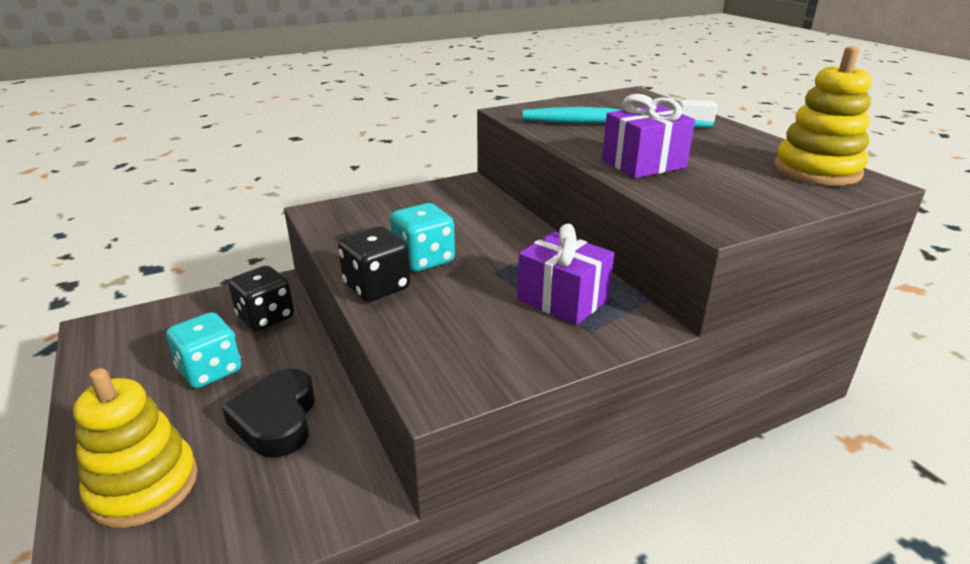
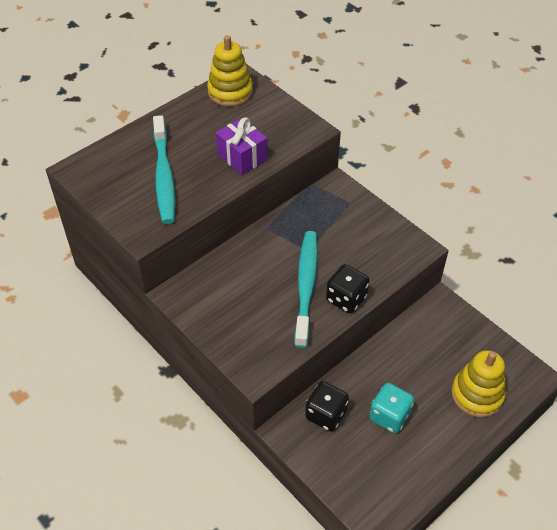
camera: 105 degrees left, 20 degrees up
black heart [222,369,315,458] -> none
turquoise dice [390,203,455,272] -> turquoise toothbrush [294,231,318,348]
purple gift [517,224,614,325] -> none

